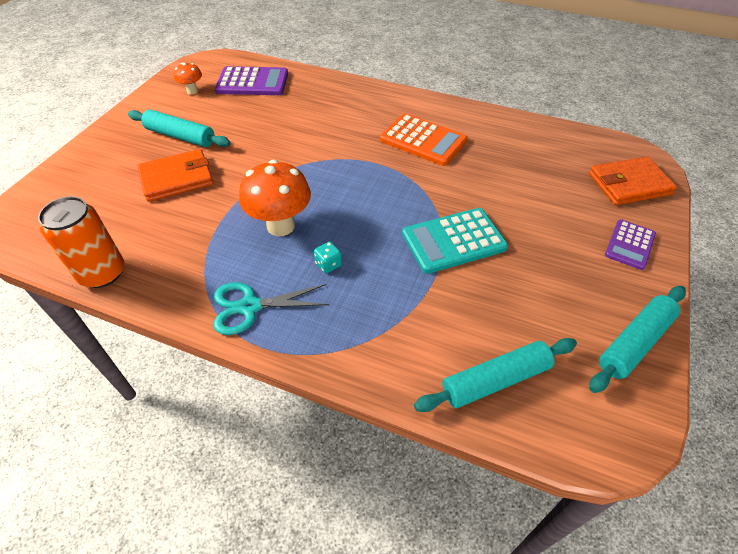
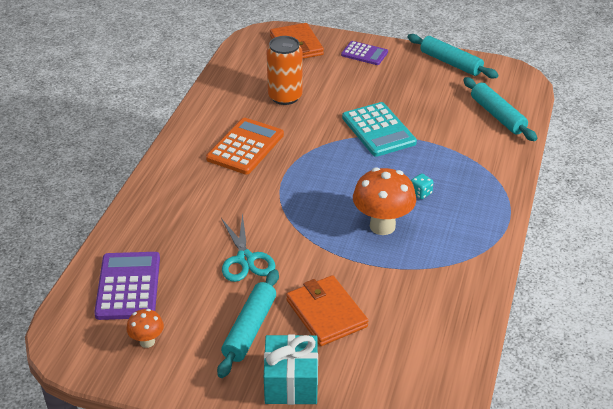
camera: 95 degrees left, 10 degrees down
orange can [38,196,124,288] -> orange can moved to [267,36,303,105]
turquoise scissors [214,282,330,335] -> turquoise scissors moved to [221,213,275,282]
none -> turquoise gift [264,334,318,405]

